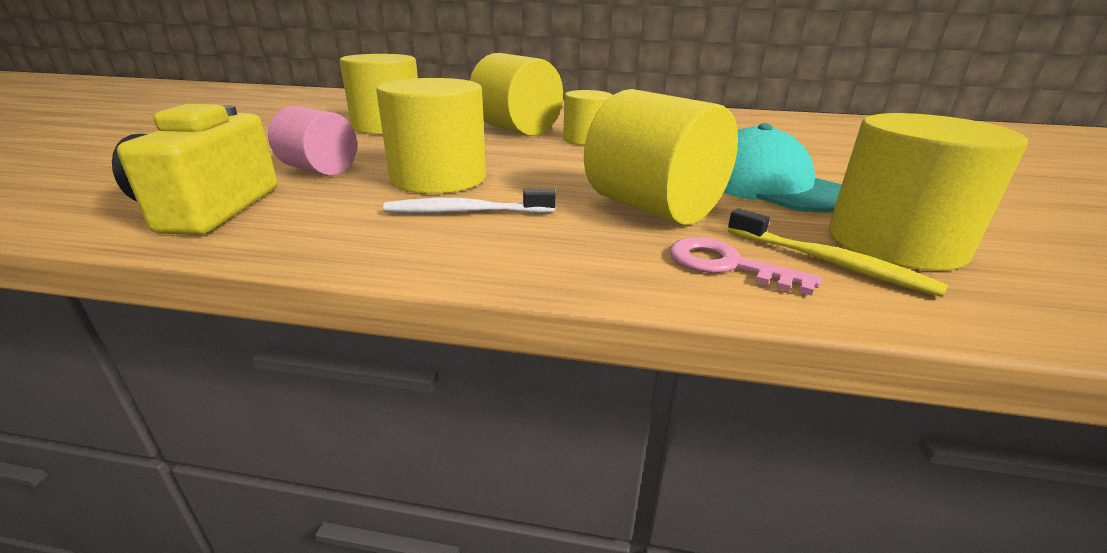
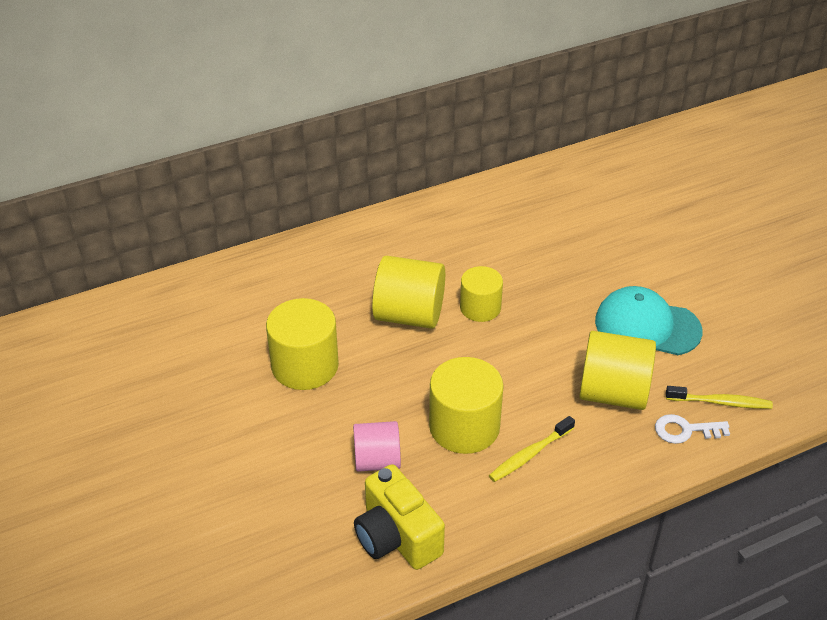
camera: 35 degrees left, 15 degrees up
white toothbrush [383,189,556,213] -> yellow toothbrush [489,416,575,482]
pink key [670,237,822,296] -> white key [655,414,730,444]
yellow cylinder [828,113,1028,271] -> none

